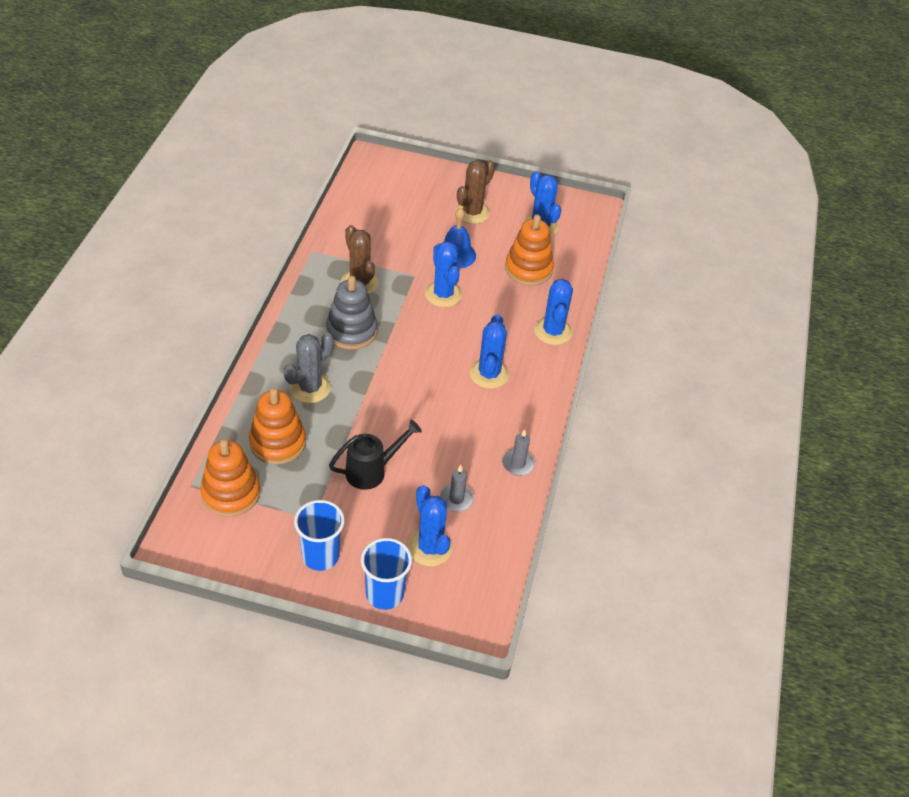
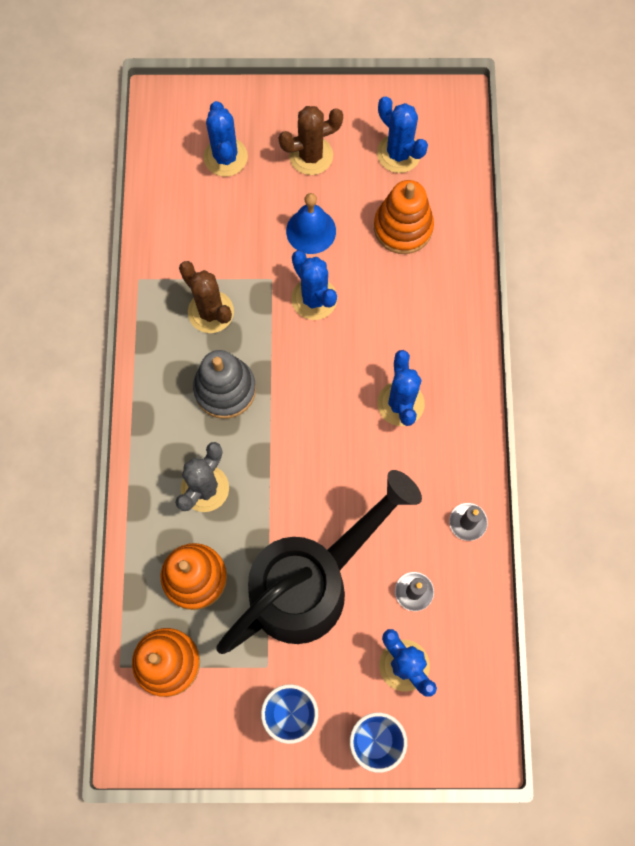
camera: 10 degrees left, 25 degrees up
black watering can [329,420,422,490] -> black watering can [216,470,422,654], size x2.12
brown cactus [455,160,495,224] -> brown cactus turned 45 degrees clockwise [279,106,343,175]
blue cactus [534,279,573,345] -> blue cactus moved to [204,101,248,177]

